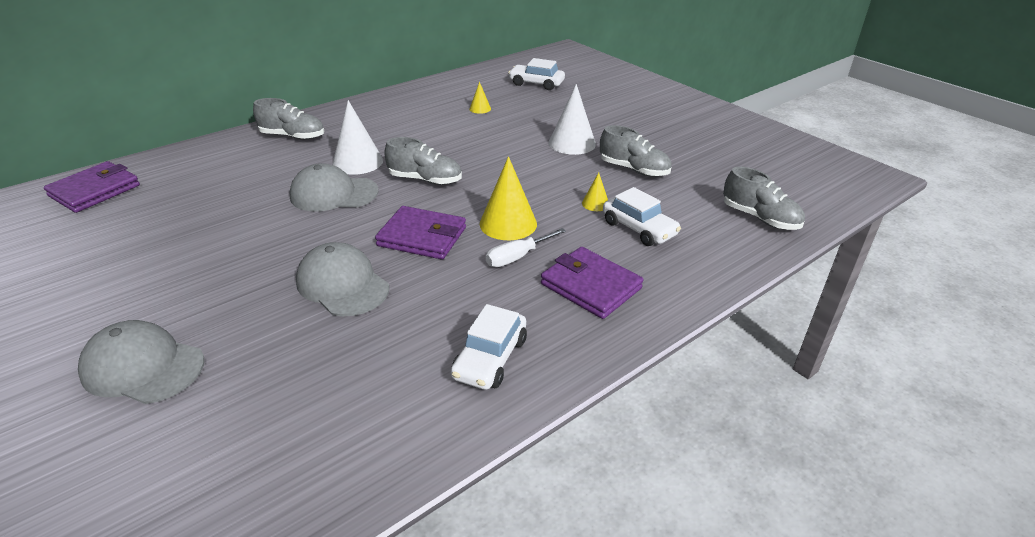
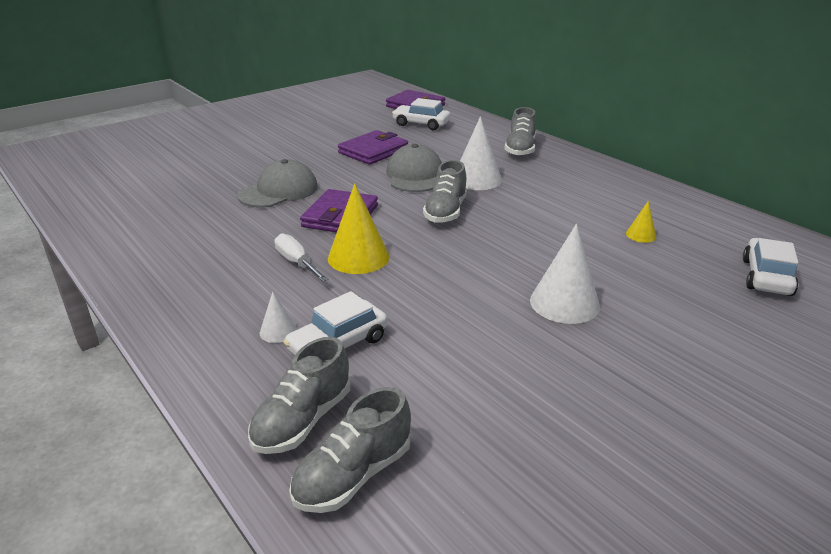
camera: 90 degrees right, 5 degrees down
grey cap [78,320,204,404] -> none
white car [451,304,527,390] -> white car moved to [392,98,450,130]
purple wallet [541,247,643,319] -> purple wallet moved to [338,130,408,165]
yellow cone [582,172,608,211] -> none
grey shoe [600,125,672,177] -> grey shoe moved to [248,337,350,454]
none -> white cone [260,292,297,343]

